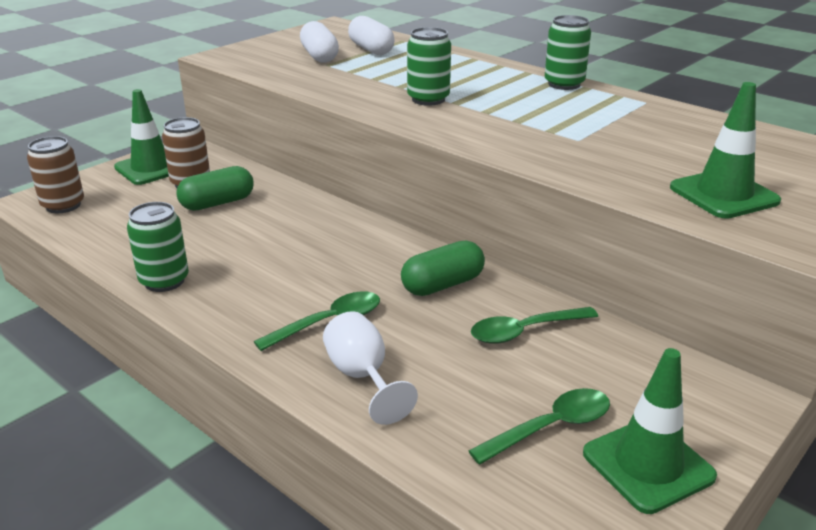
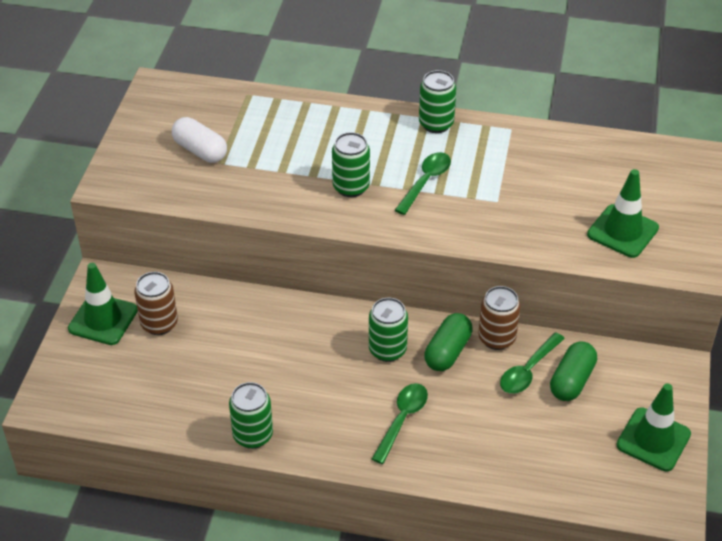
camera: 30 degrees left, 15 degrees up
brown can [27,136,84,213] -> brown can moved to [478,286,521,350]
green capsule [176,166,254,211] -> green capsule moved to [550,342,597,401]
white goblet [323,311,418,425] -> none
white capsule [348,16,395,55] -> none
green spoon [468,388,610,465] -> green spoon moved to [395,152,451,215]
none -> green can [369,298,408,362]

